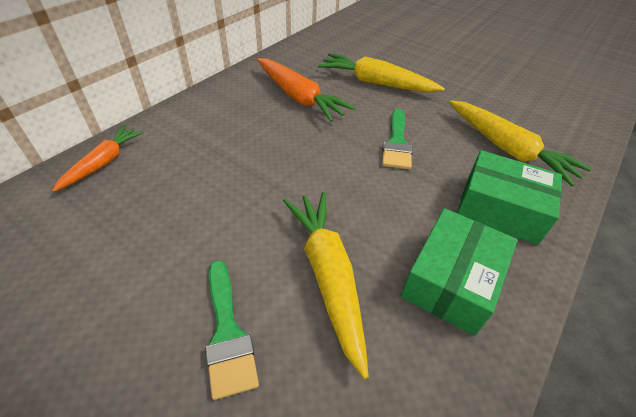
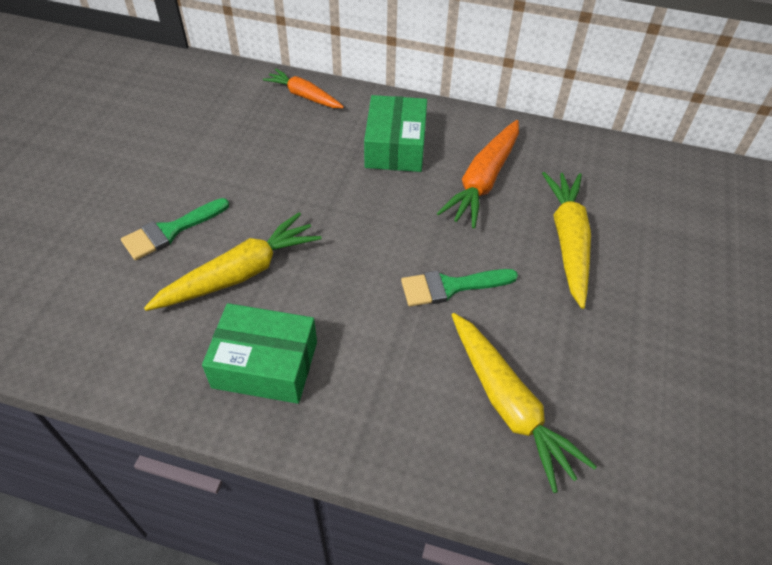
camera: 70 degrees right, 5 degrees up
orange carrot [52,126,144,192] -> orange carrot turned 150 degrees counterclockwise [263,69,344,108]
yellow carrot [449,100,592,186] -> yellow carrot turned 60 degrees counterclockwise [451,313,597,493]
green box [457,150,562,245] -> green box moved to [364,95,427,172]

